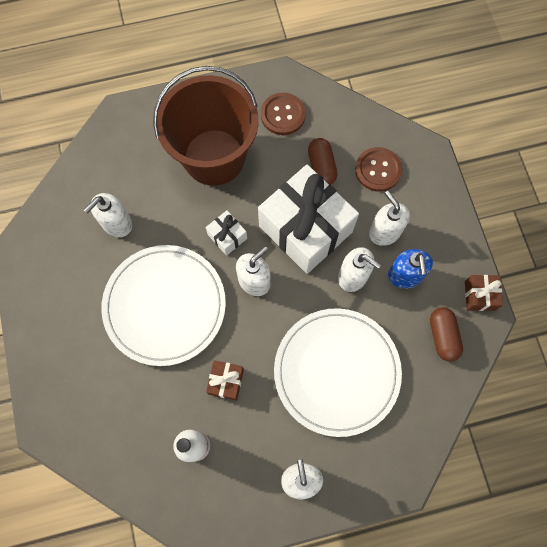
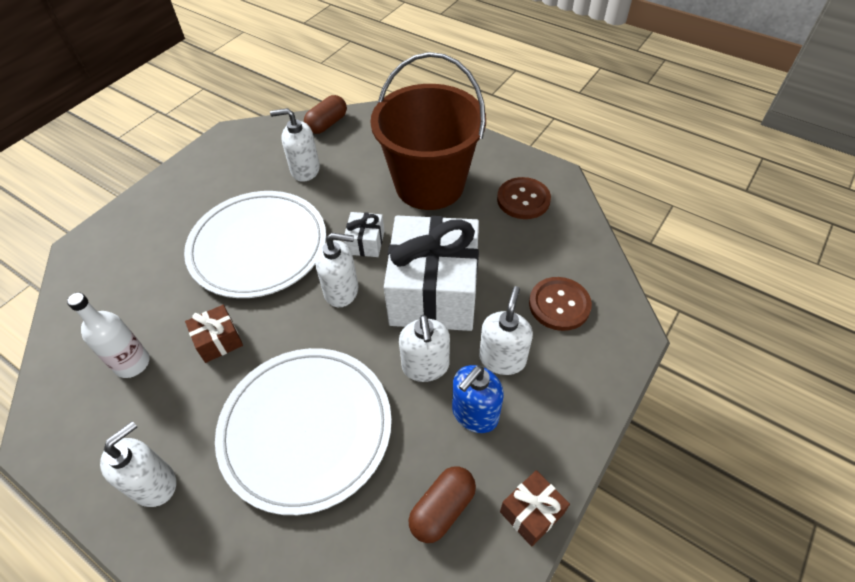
camera: 50 degrees right, 20 degrees down
brown capsule [308,138,337,185] -> brown capsule moved to [304,95,347,134]

